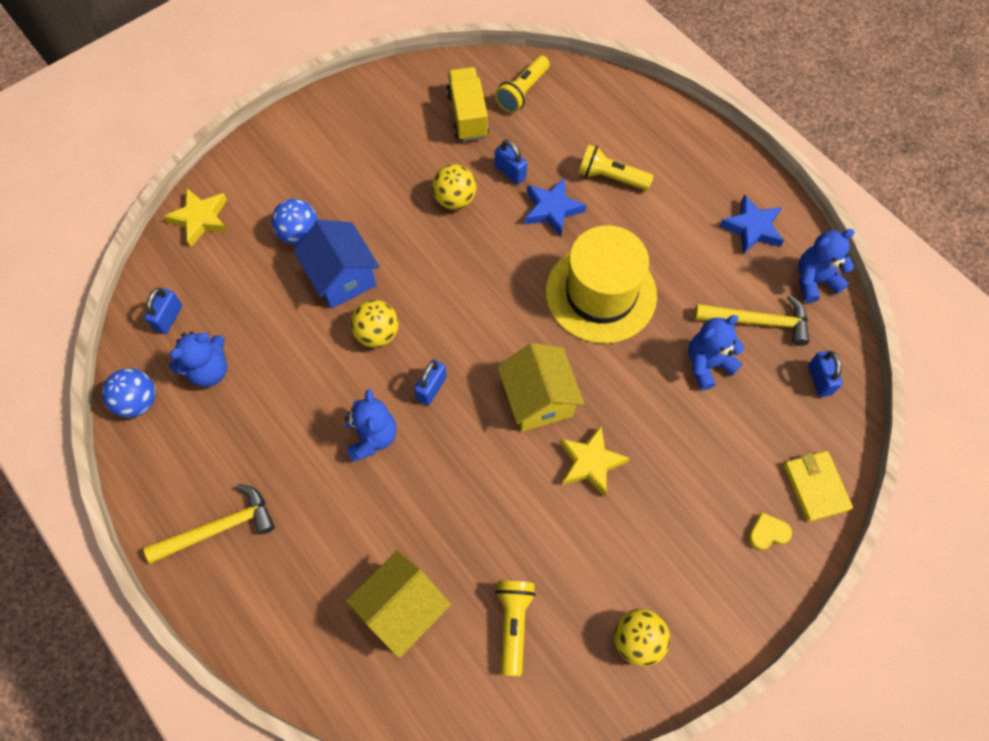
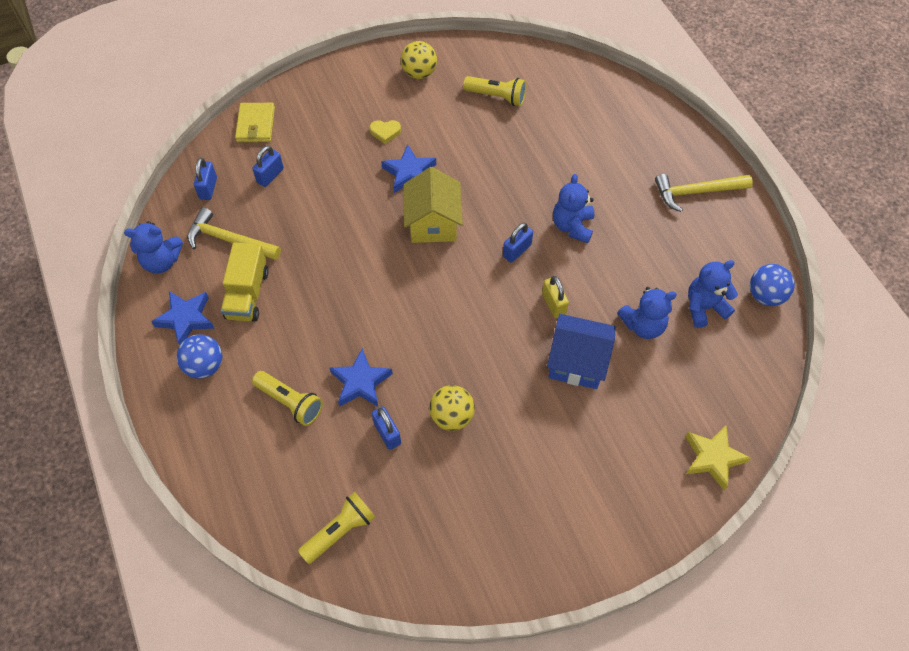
camera: 165 degrees left, 5 degrees down
blue padlock [145,288,182,334] -> blue padlock moved to [252,146,284,187]
blue ball [271,199,318,245] -> blue ball moved to [176,334,222,379]
blue house [294,219,380,308] -> blue house turned 60 degrees counterclockwise [547,314,615,389]
yellow house [346,550,451,658] -> none
yellow ball [350,300,399,348] -> yellow padlock [542,276,569,318]
yellow truck [446,67,489,141] -> yellow truck moved to [221,242,269,322]
yellow flashlight [495,581,536,676] -> yellow flashlight turned 90 degrees counterclockwise [463,76,526,106]
yellow hat [546,225,657,344] -> none
yellow star [560,426,630,497] -> blue star [381,144,436,193]
blue teddy bear [688,315,744,390] -> blue teddy bear moved to [617,287,677,339]
yellow heart [748,512,792,550] -> yellow heart moved to [370,120,401,144]

